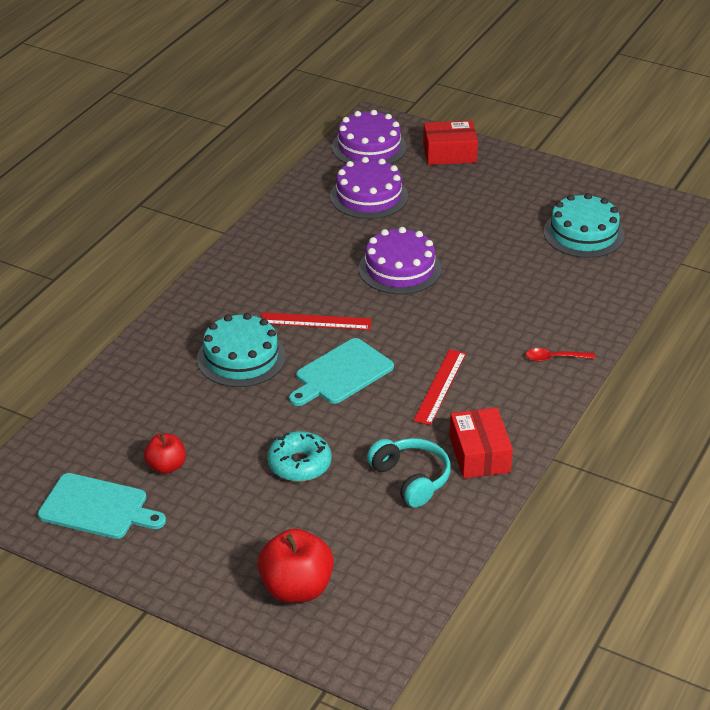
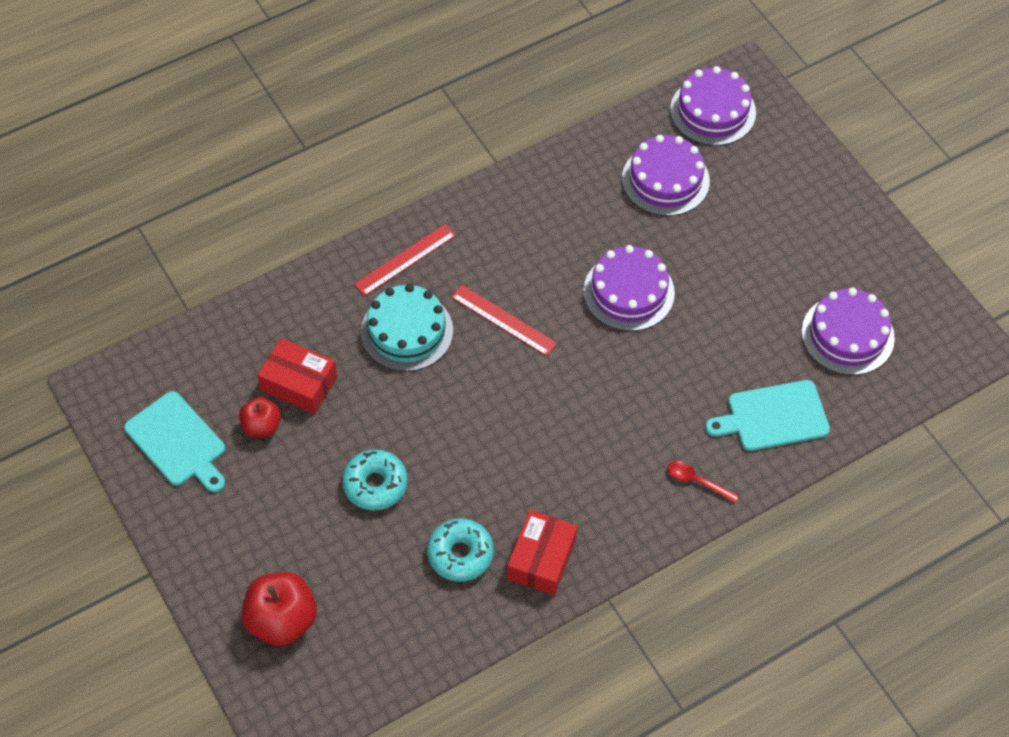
camera: 30 degrees right, 20 degrees up
turquoise cutting board [289,338,394,406] -> turquoise cutting board moved to [705,380,830,451]
turquoise headphones [367,438,451,508] -> turquoise donut [427,518,494,582]
red ruler [413,349,466,425] -> red ruler moved to [354,224,456,296]
red box [423,120,478,165] -> red box moved to [257,338,337,414]
turquoise cake [544,193,625,258] -> purple cake [801,288,895,375]

